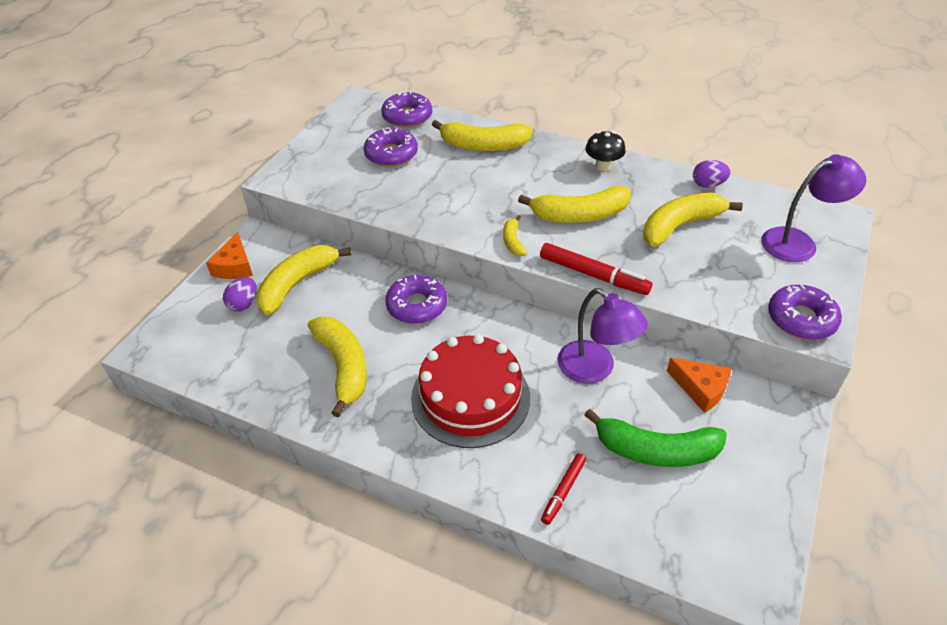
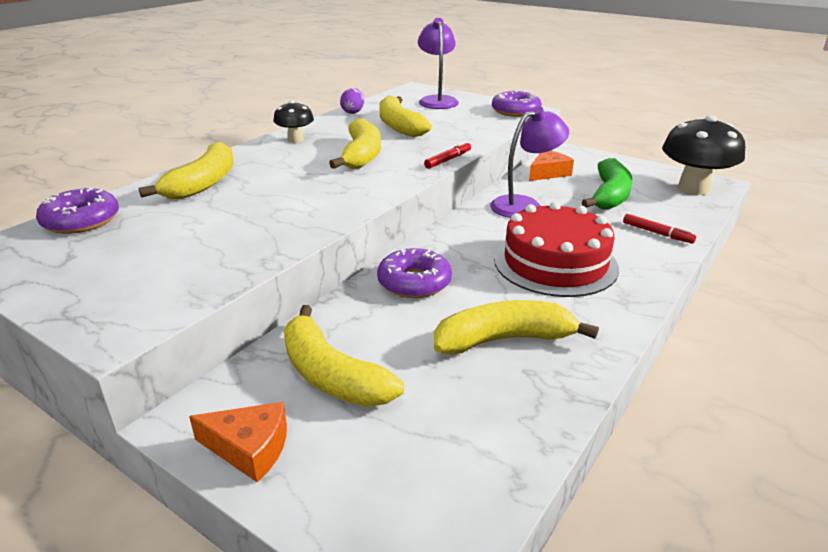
camera: 80 degrees left, 15 degrees down
purple egg [223,277,257,312] -> none
purple donut [363,128,418,167] -> none
yellow banana [503,215,527,256] -> none
red marker [540,243,652,295] -> red marker [424,141,471,169], size x0.61
none -> black mushroom [662,115,745,195]

